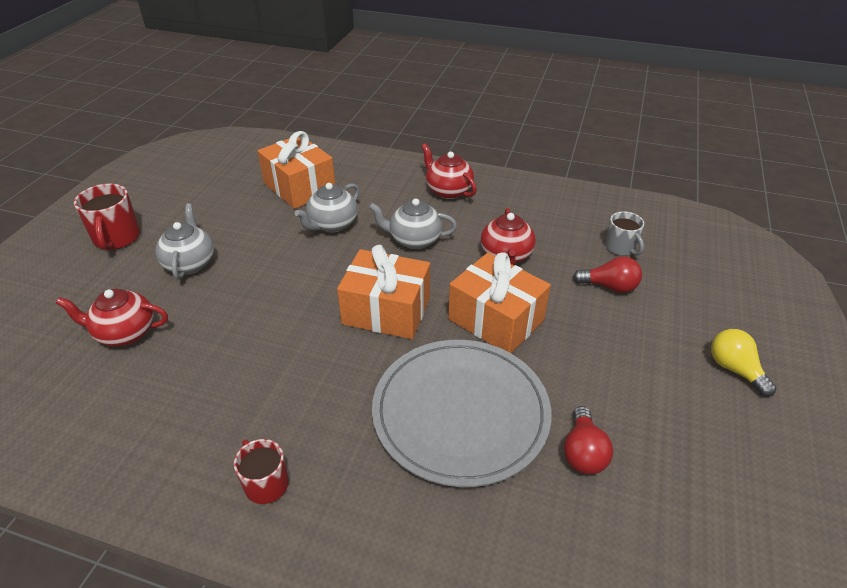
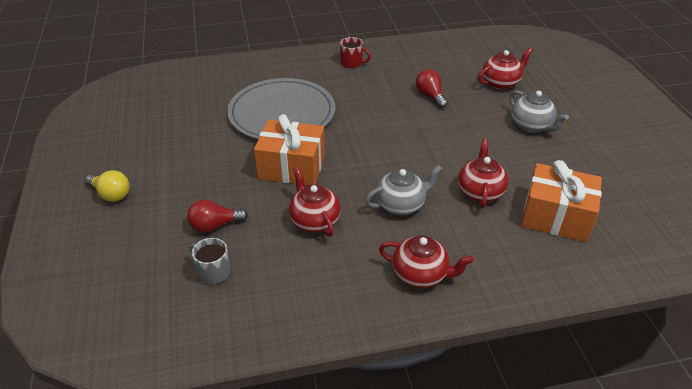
camera: 150 degrees right, 0 degrees up
red mug [74,184,140,251] -> none
grey teapot [295,183,359,232] -> red teapot [458,139,509,208]
orange gift [337,245,430,339] -> none
red light bulb [564,406,613,474] -> red light bulb moved to [416,69,447,108]

